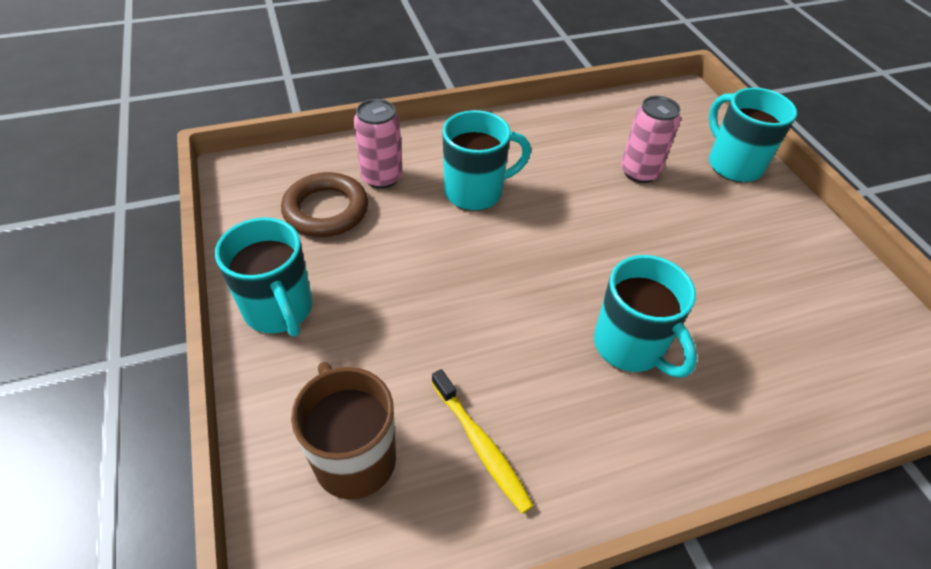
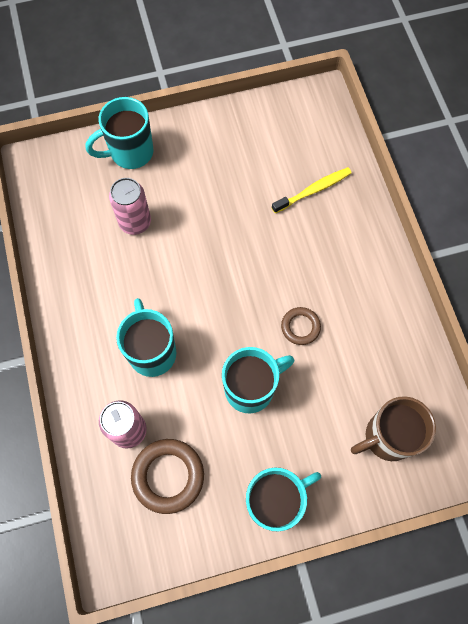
camera: 85 degrees left, 20 degrees up
yellow toothbrush [431,369,534,514] -> yellow toothbrush moved to [272,167,352,213]
turquoise mug [594,255,697,378] -> turquoise mug moved to [222,347,294,414]
none -> brown ring [281,307,321,345]

